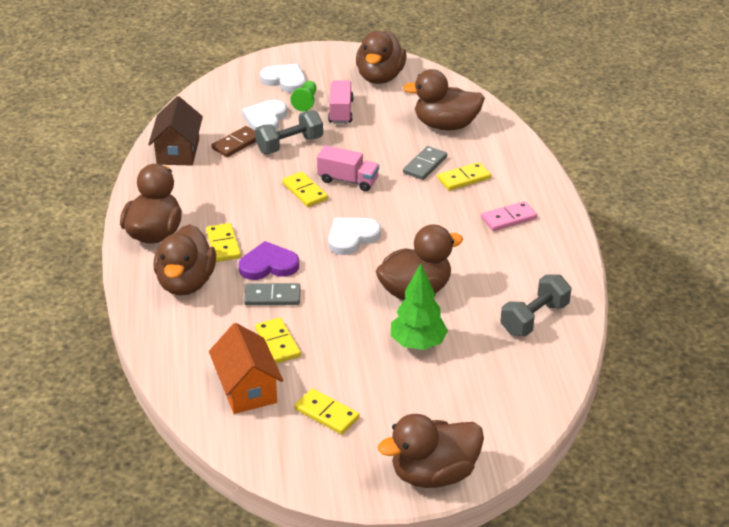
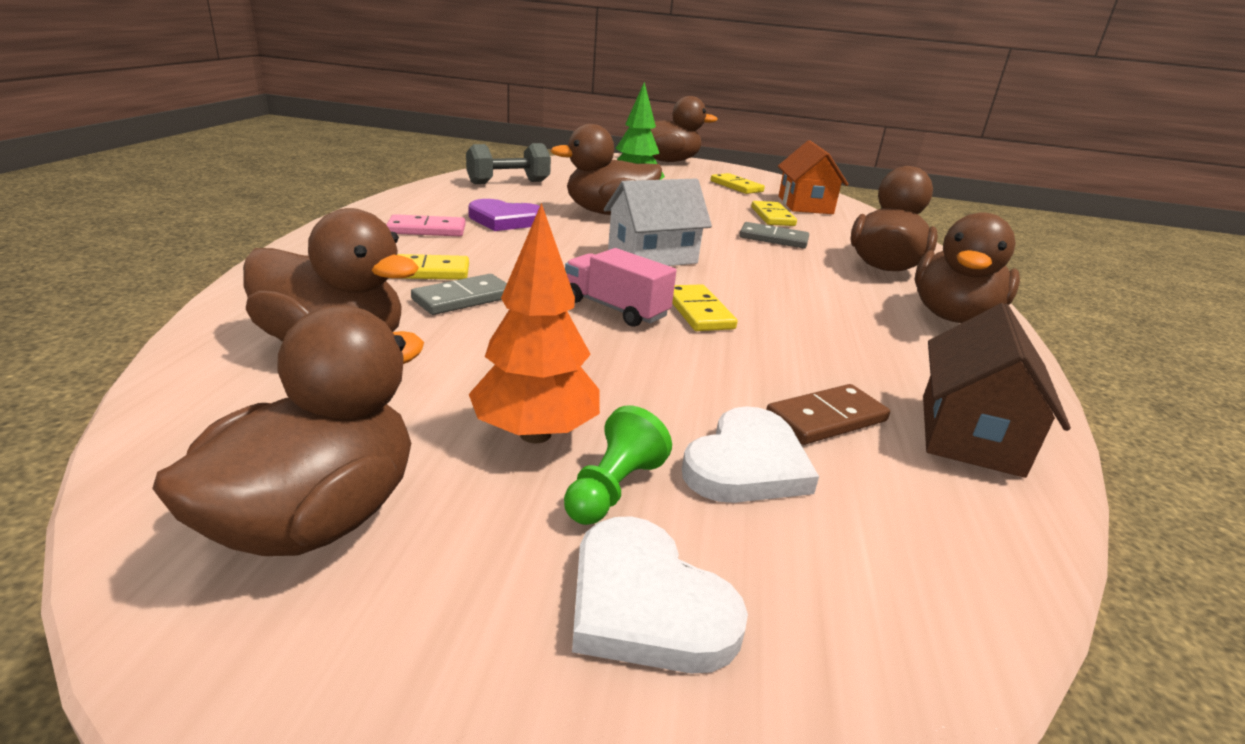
camera: 165 degrees left, 10 degrees down
yellow domino [206,223,241,262] -> none
purple heart [239,241,299,280] -> purple heart moved to [468,199,545,231]
grey dumbbell [255,110,323,154] -> none
pink truck [328,80,353,124] -> orange tree [469,203,600,443]
white heart [328,218,381,255] -> white house [604,179,712,266]

